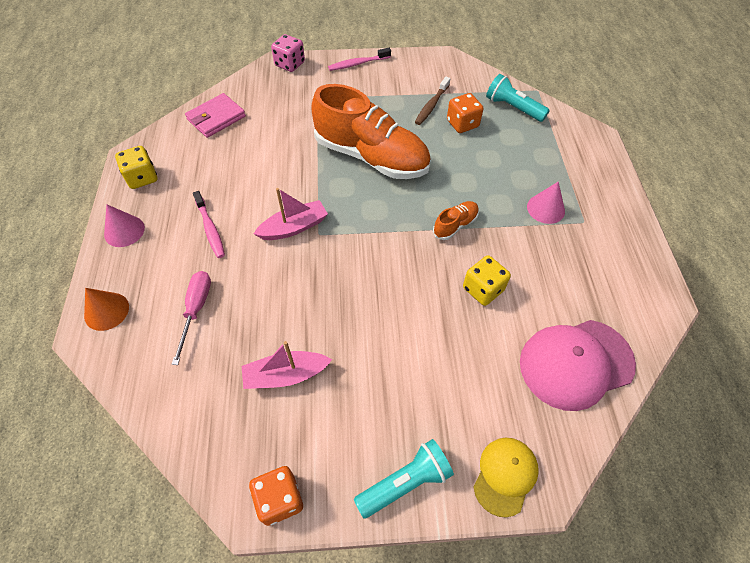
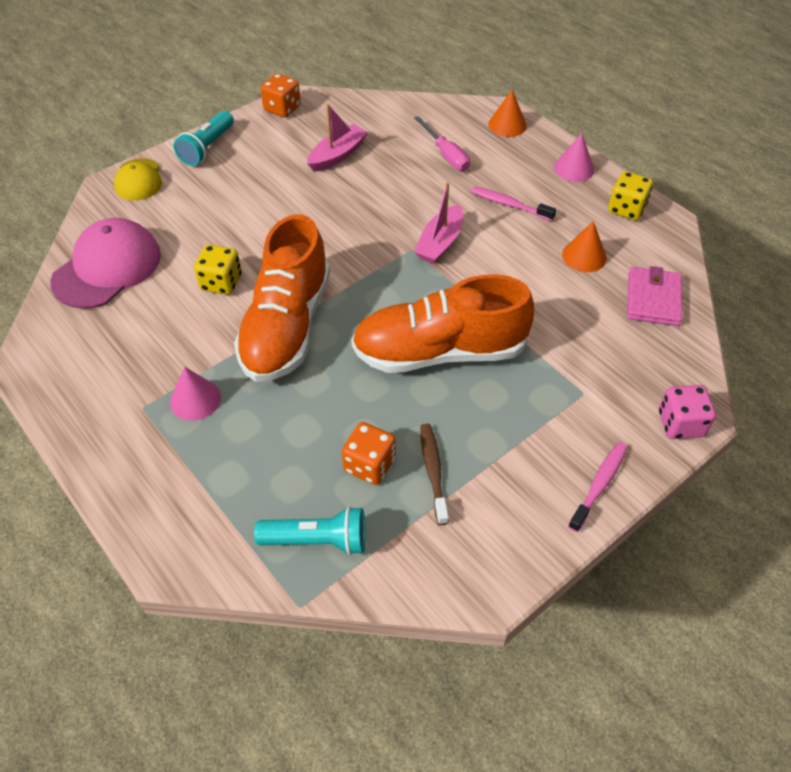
camera: 145 degrees right, 5 degrees down
orange shoe [433,201,479,240] -> orange shoe [234,214,330,382], size x2.39
none -> orange cone [562,221,607,272]

